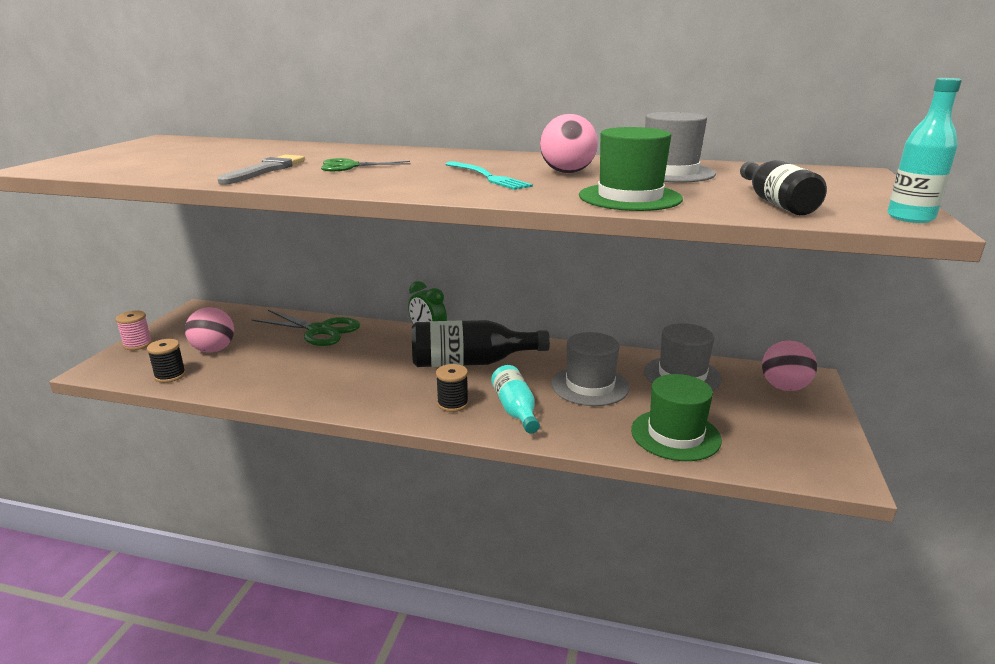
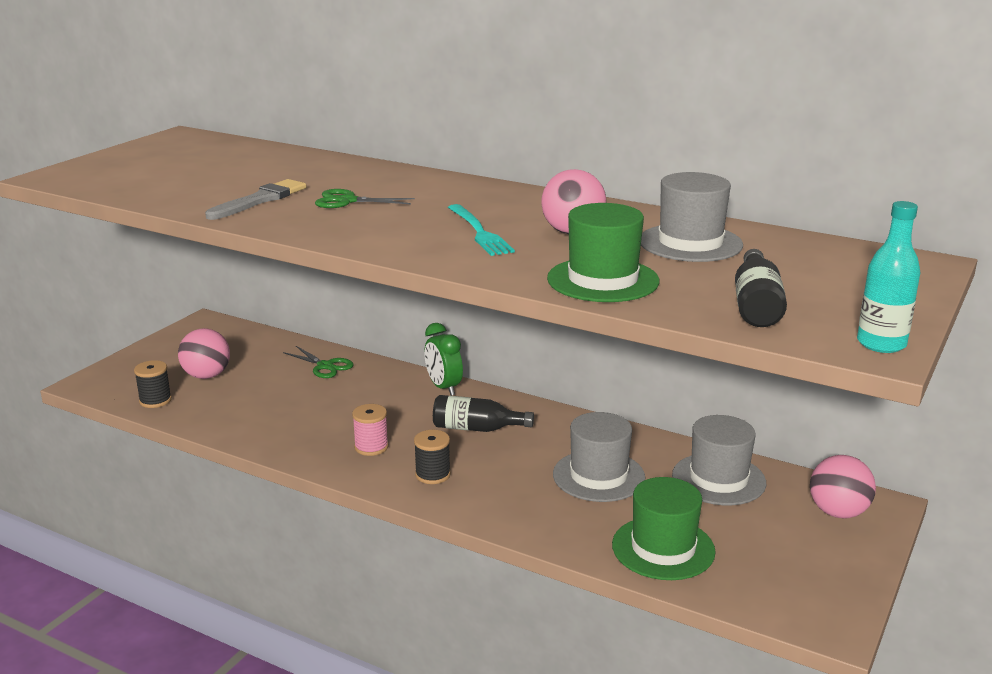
camera: 15 degrees right, 0 degrees up
pink spool [115,311,152,350] -> pink spool moved to [352,404,389,456]
green scissors [251,310,360,346] -> green scissors [283,346,354,378], size x0.61
black bottle [412,320,550,367] -> black bottle [433,395,534,432], size x0.62
turquoise bottle [491,365,540,434] -> none

